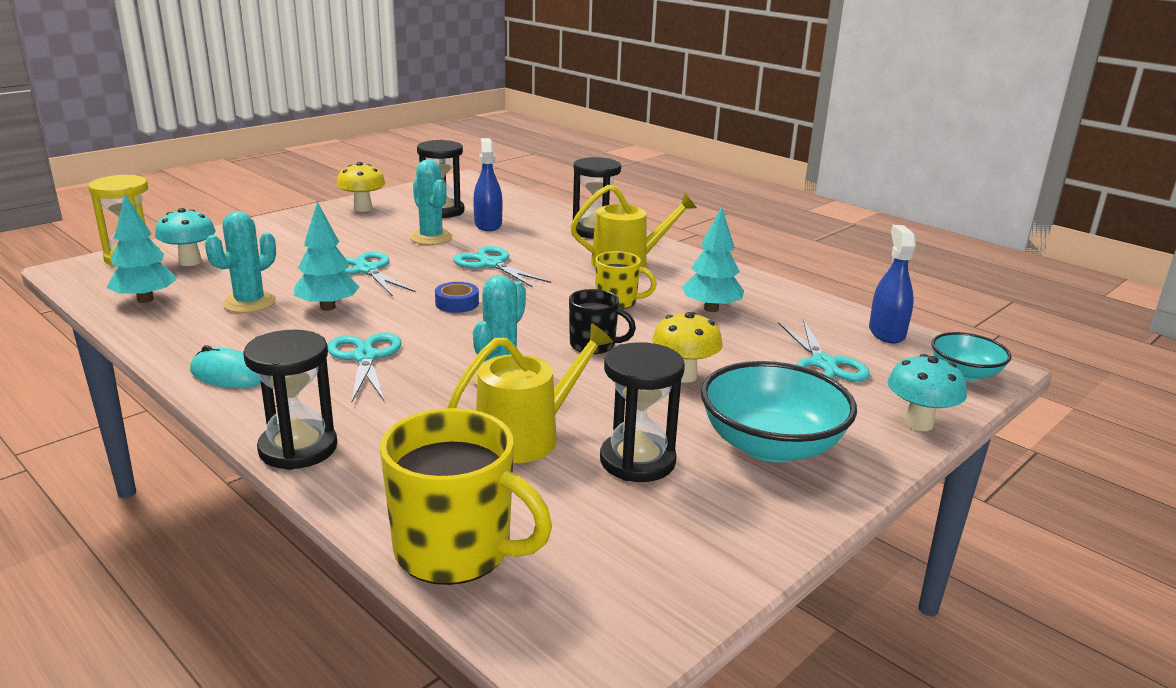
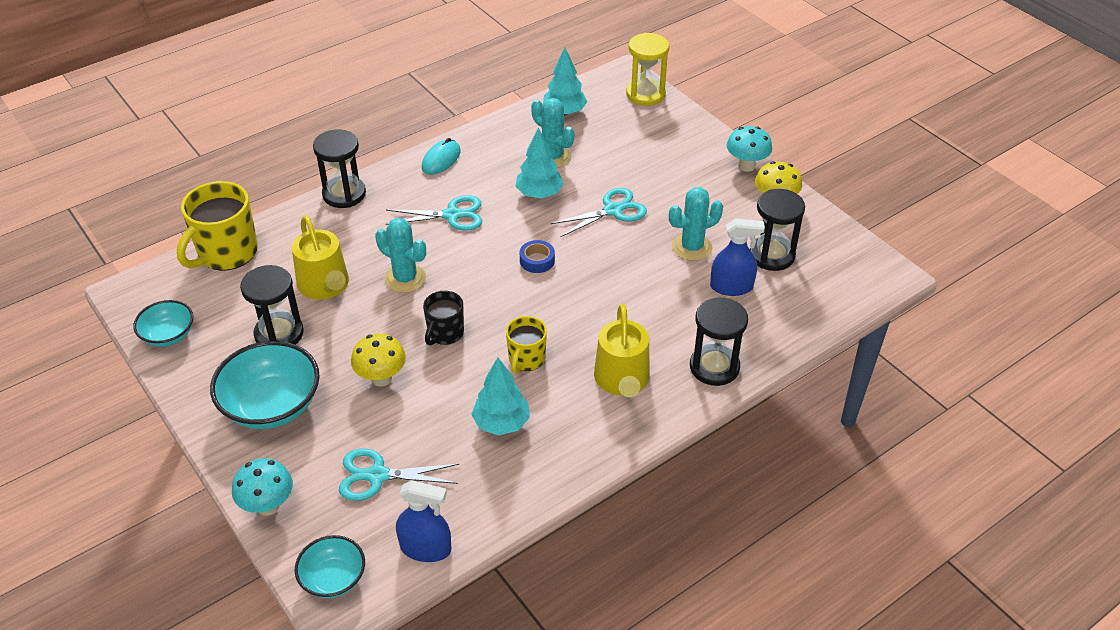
camera: 100 degrees right, 20 degrees up
turquoise mushroom [155,208,216,266] -> turquoise mushroom moved to [727,126,772,172]
turquoise scissors [453,246,551,288] -> none
none -> turquoise bowl [133,300,193,347]

